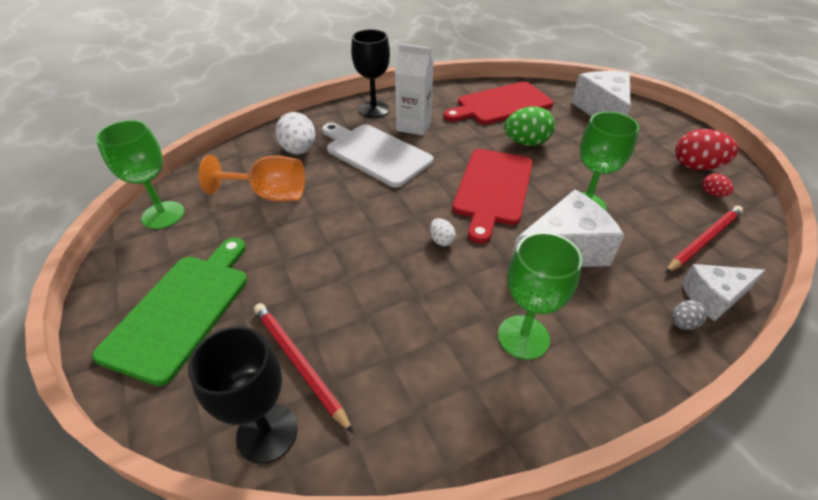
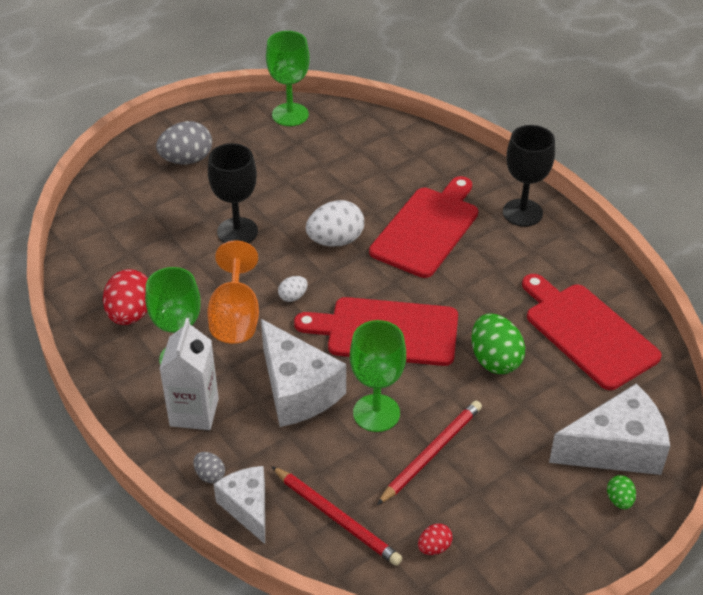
camera: 80 degrees right, 0 degrees up
green cutting board [92,238,247,386] -> grey egg [156,121,212,164]
black goblet [188,326,298,464] -> black goblet moved to [208,143,258,243]
orange goblet [199,155,305,202] -> orange goblet moved to [207,240,259,344]
red pencil [254,303,353,433] -> red pencil moved to [377,400,482,505]
white egg [275,112,315,155] -> white egg moved to [306,200,364,247]
white cutting board [322,123,433,188] -> red cutting board [369,176,478,278]
white carton [395,44,434,135] -> white carton moved to [159,318,219,430]
red egg [675,129,738,170] -> red egg moved to [103,269,148,325]
none -> green egg [607,475,636,509]

